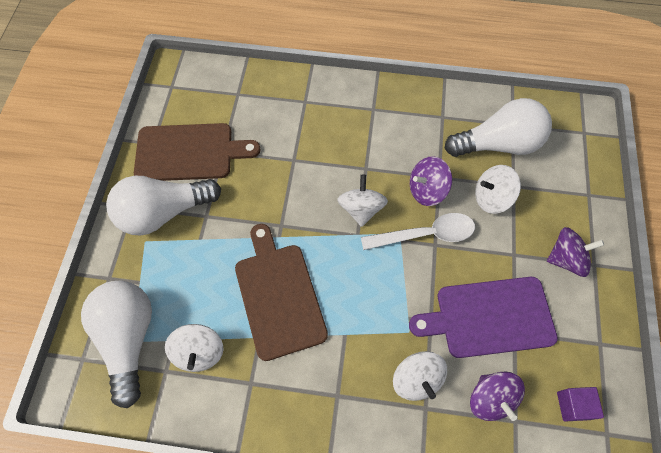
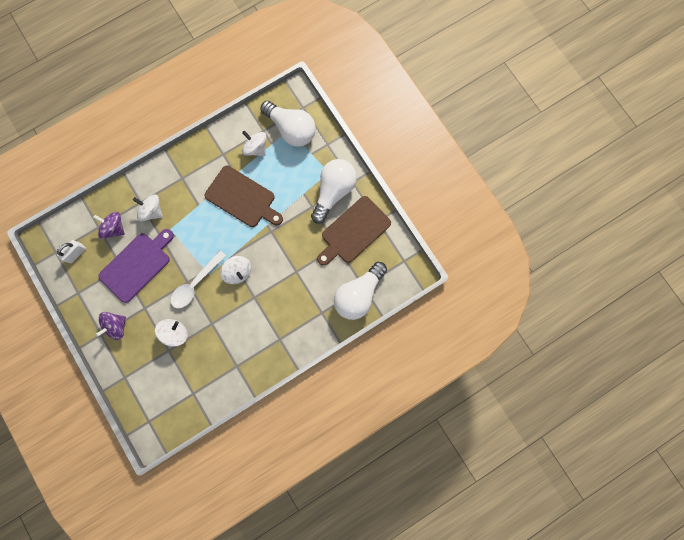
camera: 140 degrees right, 15 degrees up
purple spinning top [410,156,452,206] -> none
white light bulb [444,98,552,157] -> white light bulb moved to [334,262,387,320]
purple cube [557,387,604,422] -> white padlock [57,240,86,263]

